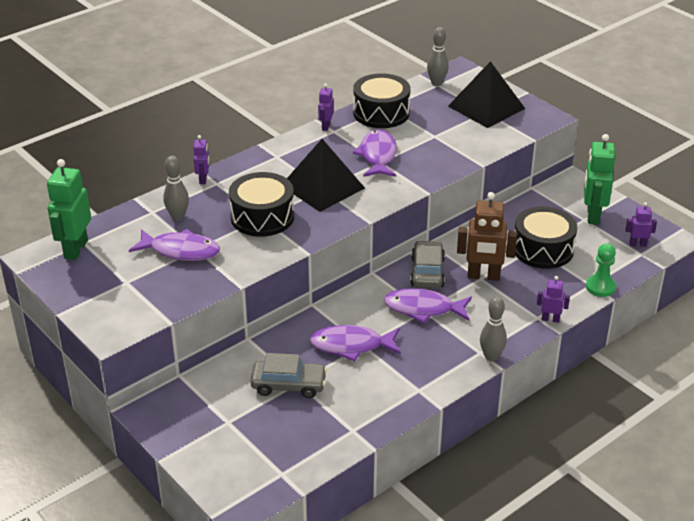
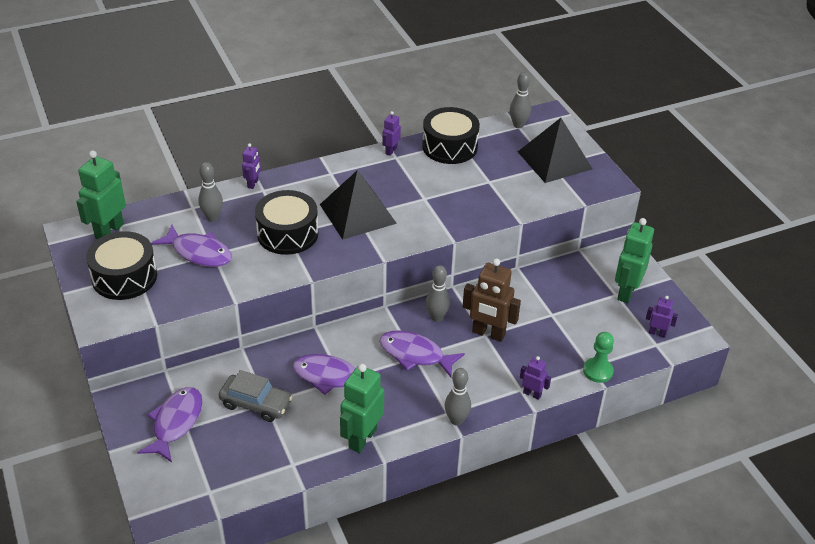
camera: 15 degrees right, 5 degrees up
purple fish [353,129,397,177] -> purple fish moved to [137,387,202,462]
grey car [410,240,445,288] -> grey bowling pin [426,265,450,322]
black drum [515,206,577,269] -> black drum moved to [86,231,157,300]
none -> green robot [340,364,384,453]

